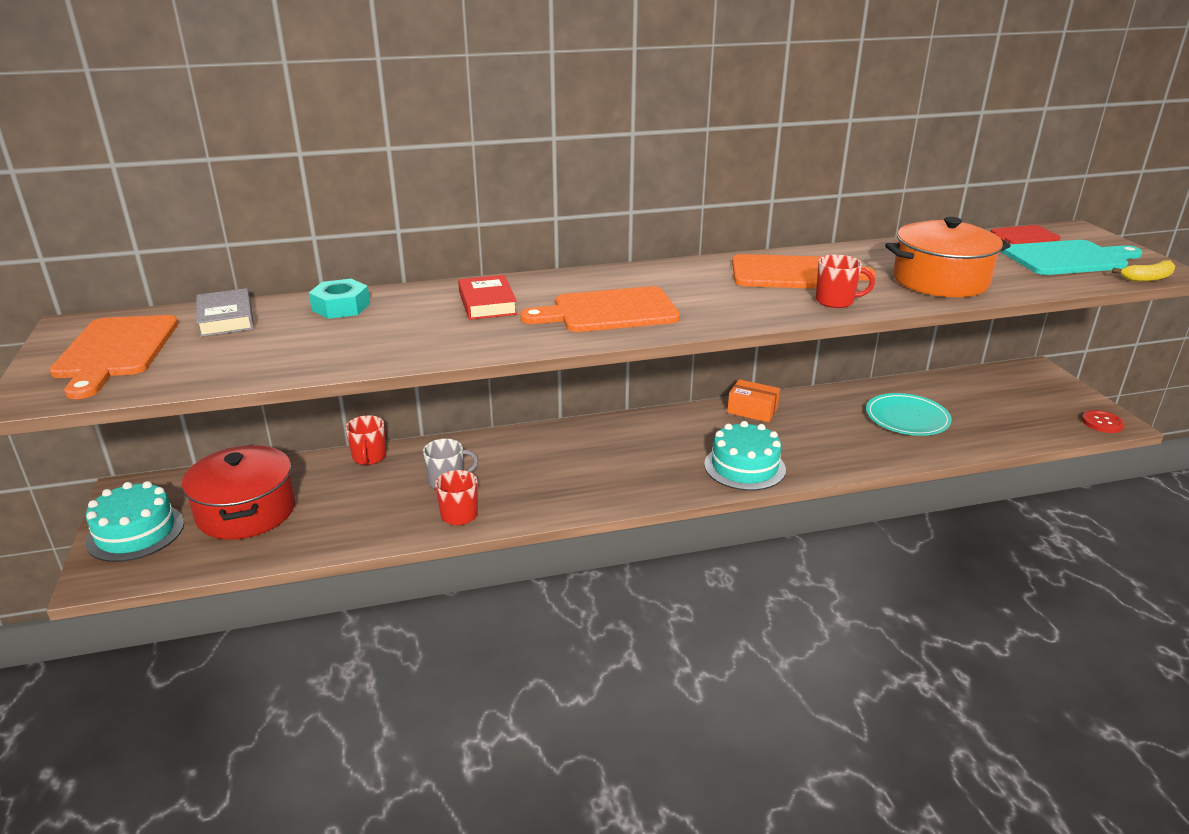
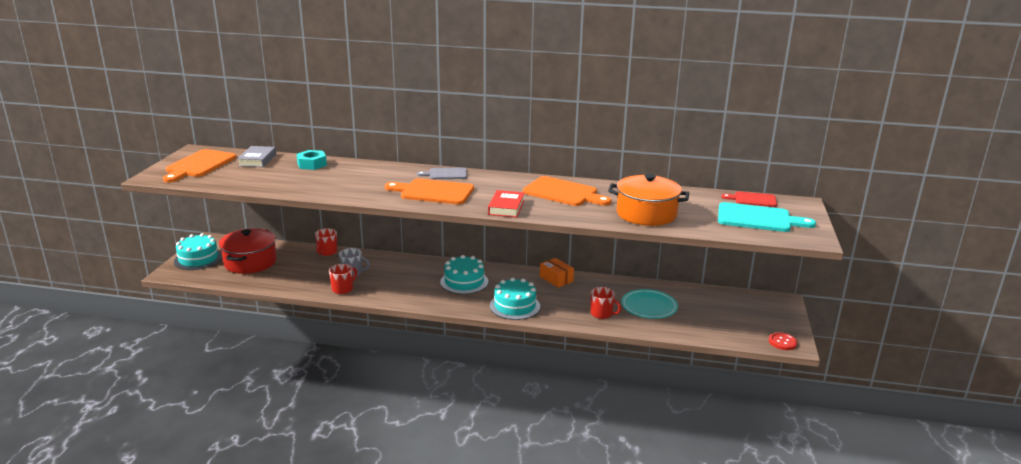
camera: 25 degrees right, 5 degrees down
red book [458,275,517,320] -> red book moved to [488,190,524,217]
red mug [816,255,875,308] -> red mug moved to [590,287,621,319]
yellow banana [1112,260,1176,282] -> none
none -> grey cutting board [417,167,467,179]
none -> turquoise cake [440,255,489,294]

